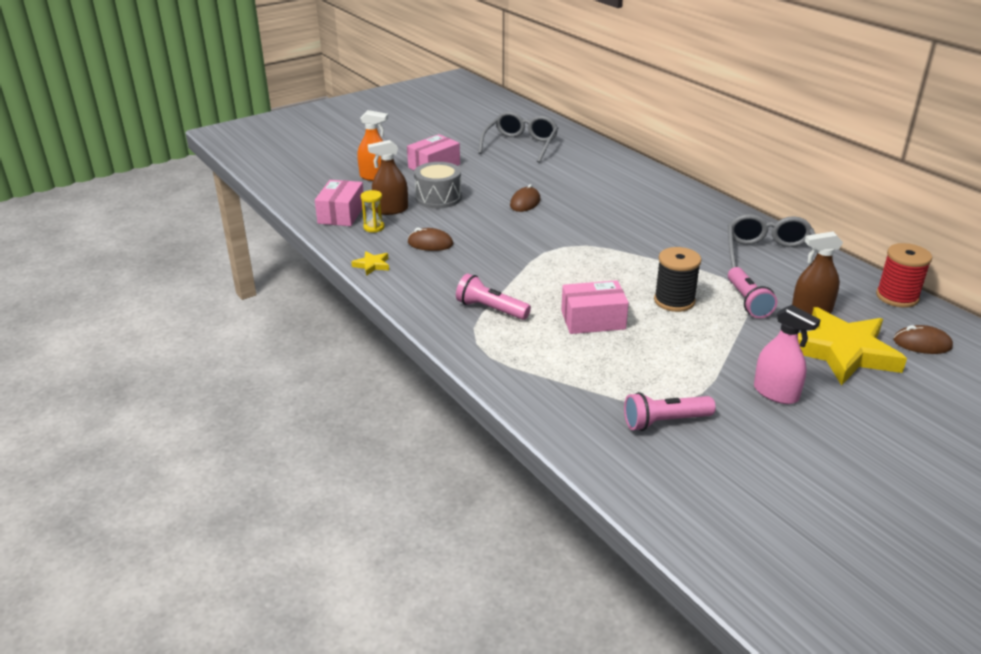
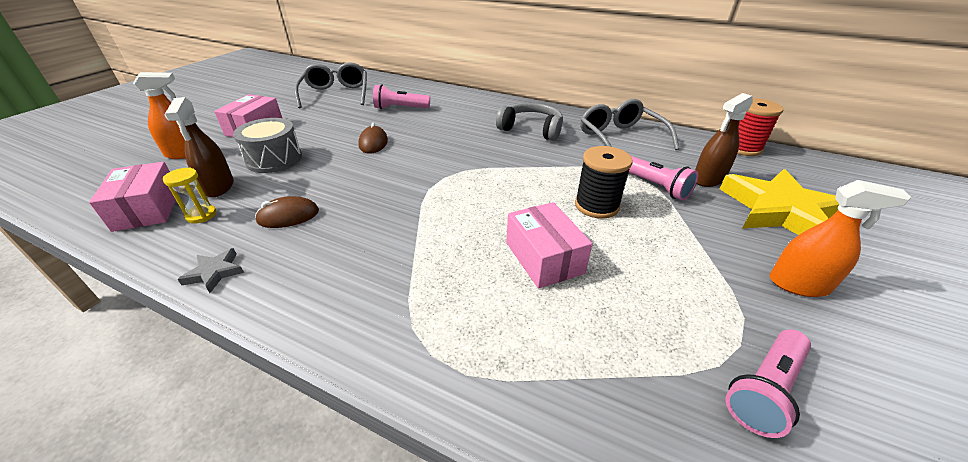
camera: 30 degrees left, 5 degrees up
yellow star [351,251,389,276] -> grey star [178,248,244,293]
brown spray bottle [368,140,408,215] -> brown spray bottle turned 60 degrees counterclockwise [164,97,234,197]
pink flashlight [456,273,531,320] -> pink flashlight moved to [373,84,430,109]
pink box [561,280,629,334] -> pink box turned 75 degrees counterclockwise [506,202,592,289]
pink spray bottle [754,305,821,404] -> orange spray bottle [769,180,911,297]
brown mouse [893,325,953,354] -> none
none -> grey headphones [496,103,563,141]

